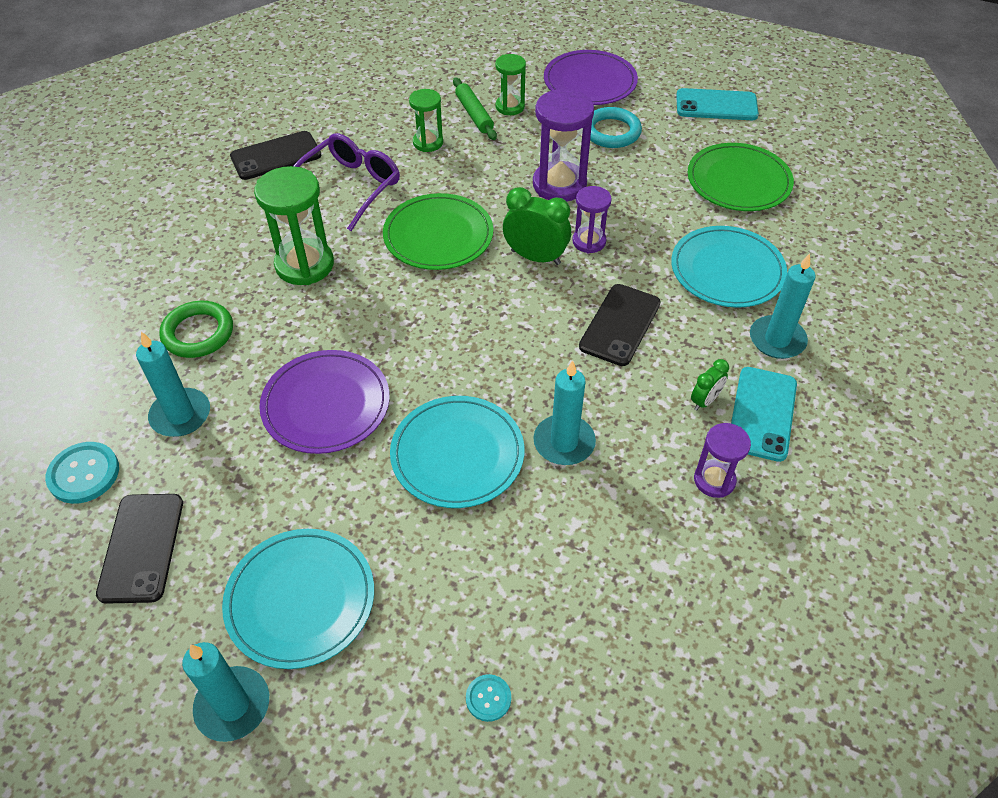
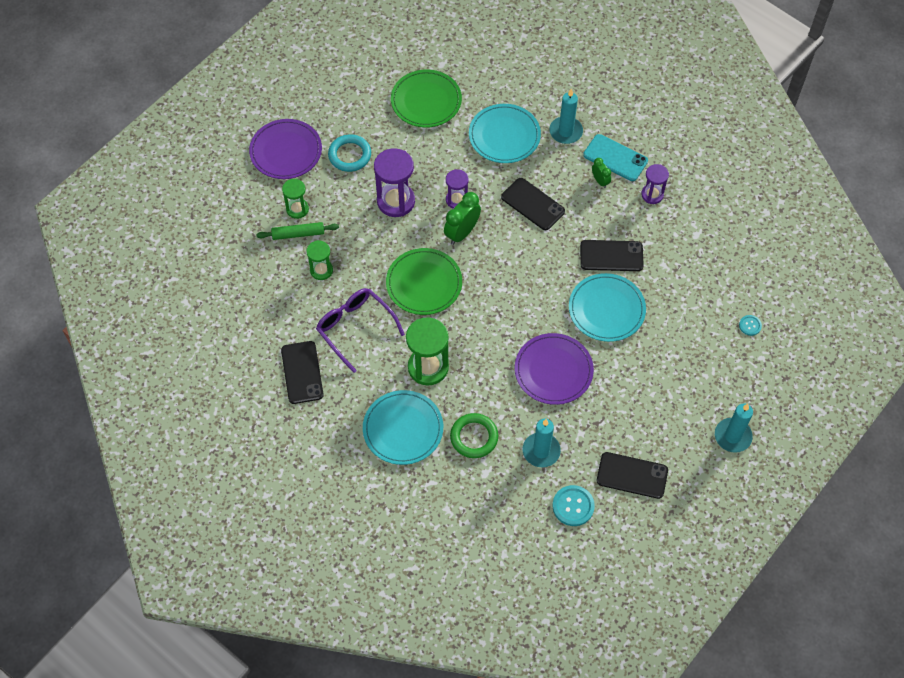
camera: 75 degrees left, 10 degrees up
turquoise plate [222,529,374,669] -> turquoise plate moved to [363,390,443,465]
turquoise candle [533,360,596,465] -> black phone [580,240,644,271]
turquoise phone [676,88,759,120] -> none

